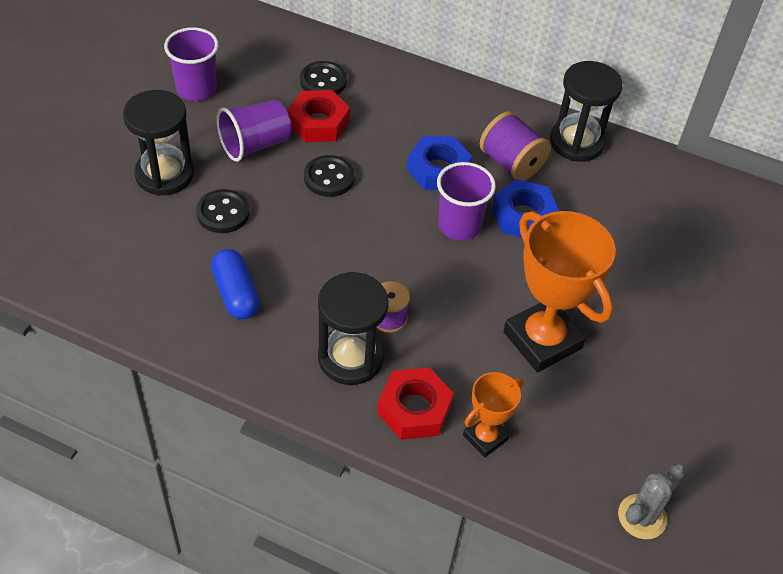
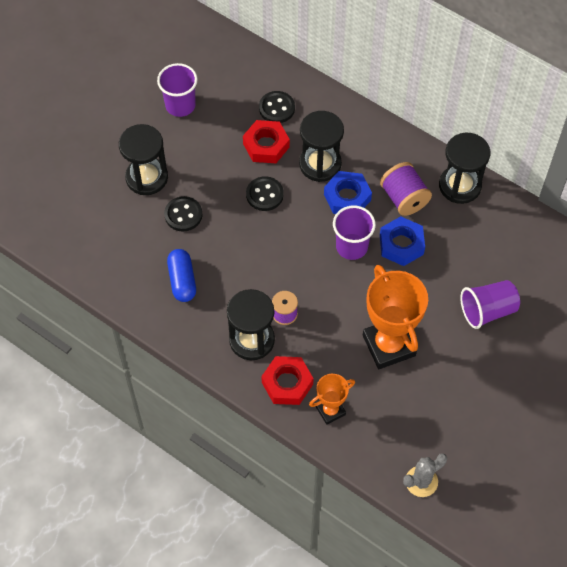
camera: 15 degrees right, 10 degrees up
purple cup [217,100,292,162] -> purple cup moved to [460,280,520,329]
none -> black hourglass [299,111,344,182]

